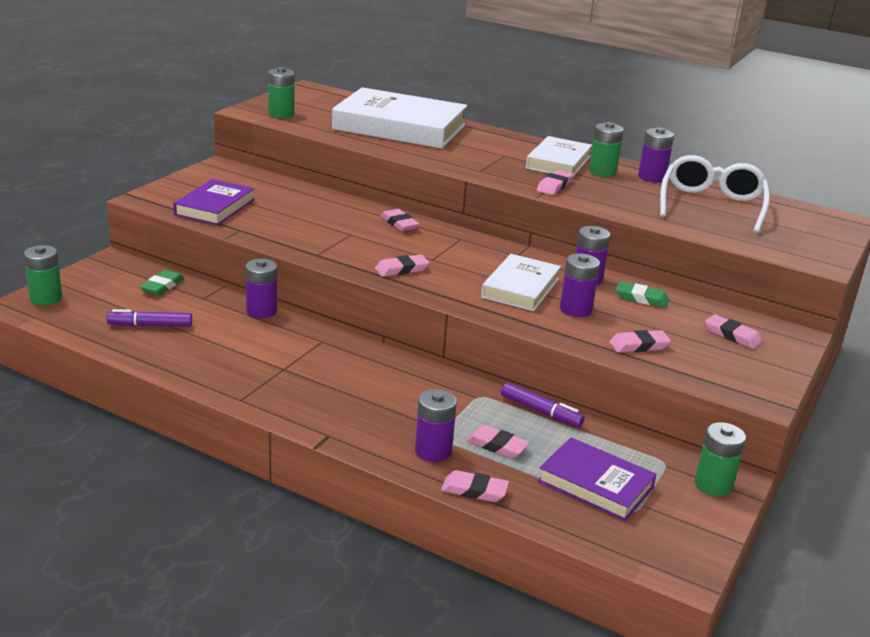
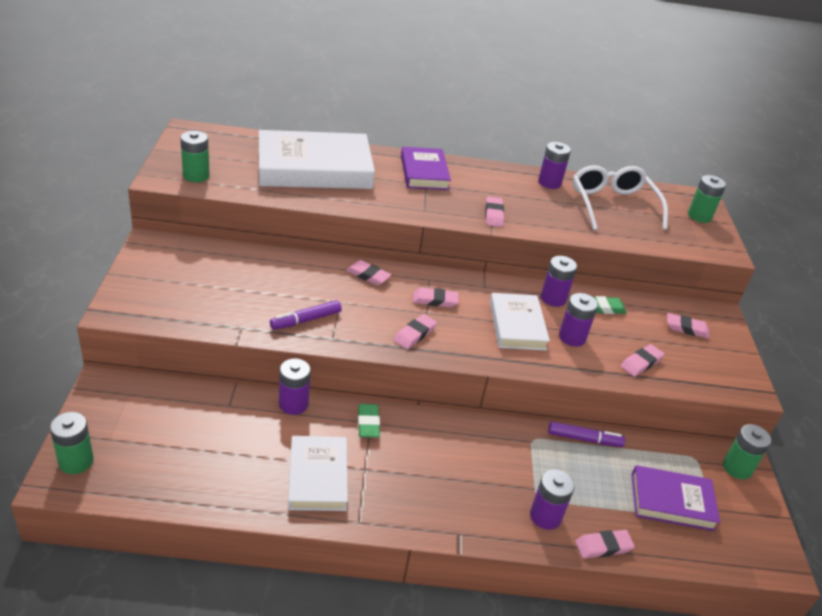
camera: 30 degrees left, 10 degrees up
purple marker [106,309,192,327] -> purple marker moved to [270,300,342,330]
green eraser [140,270,184,295] -> green eraser moved to [358,404,380,438]
purple book [173,179,255,226] -> purple book moved to [401,147,451,190]
pink eraser [466,425,530,458] -> pink eraser moved to [413,287,458,308]
white book [526,136,592,178] -> white book moved to [288,436,348,511]
green battery [589,122,624,177] -> green battery moved to [688,175,726,223]

